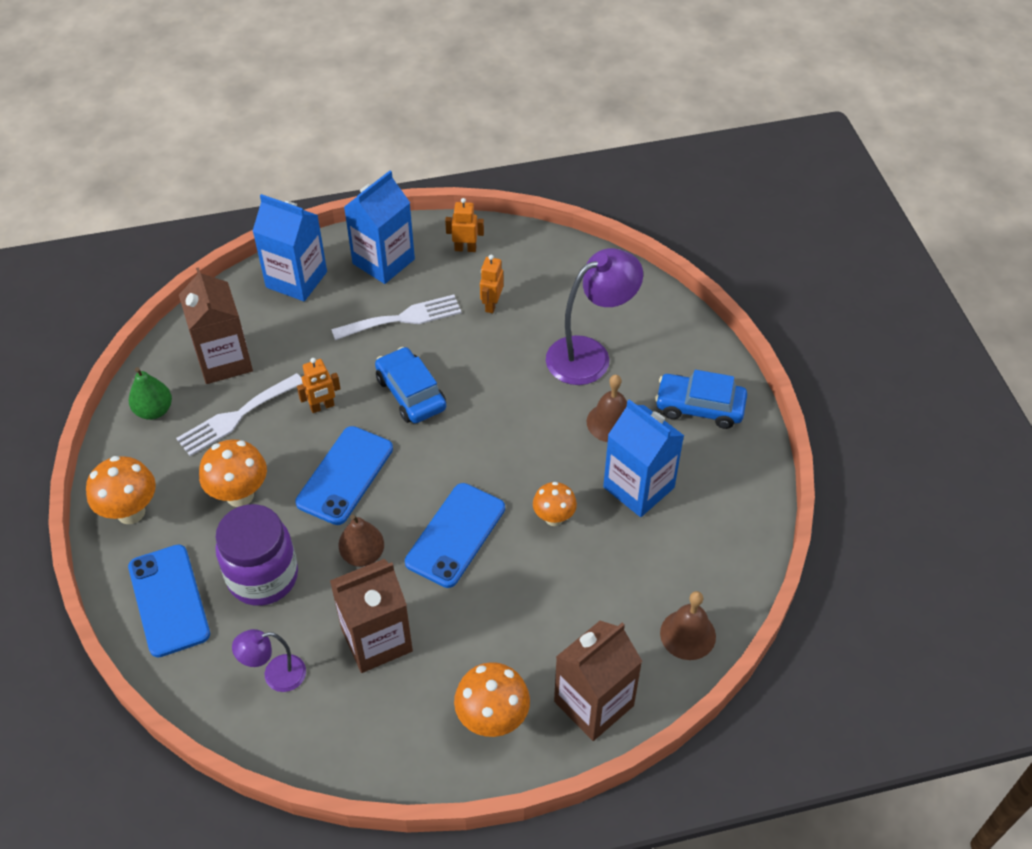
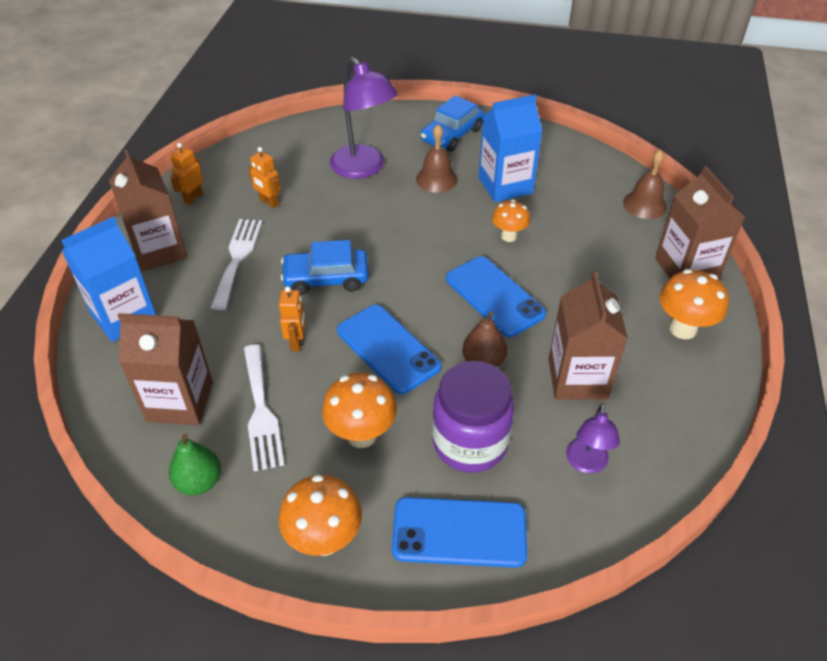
camera: 65 degrees left, 5 degrees down
blue carton [344,171,415,284] -> brown carton [109,150,187,272]
purple lamp [546,248,643,385] -> purple lamp turned 150 degrees clockwise [330,57,398,179]

